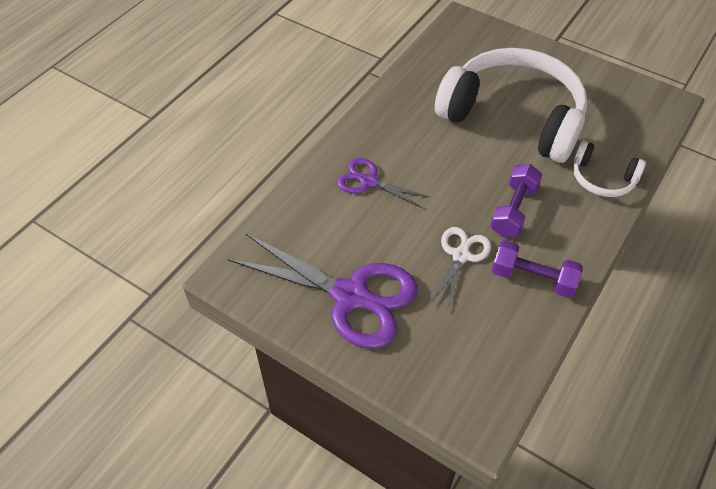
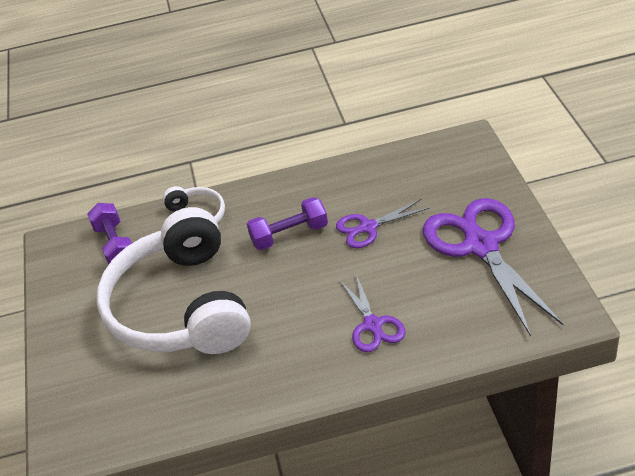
camera: 130 degrees left, 10 degrees down
white scissors [430,227,491,309] -> purple scissors [336,199,429,248]
purple dumbbell [492,240,583,298] -> purple dumbbell moved to [87,203,132,265]

